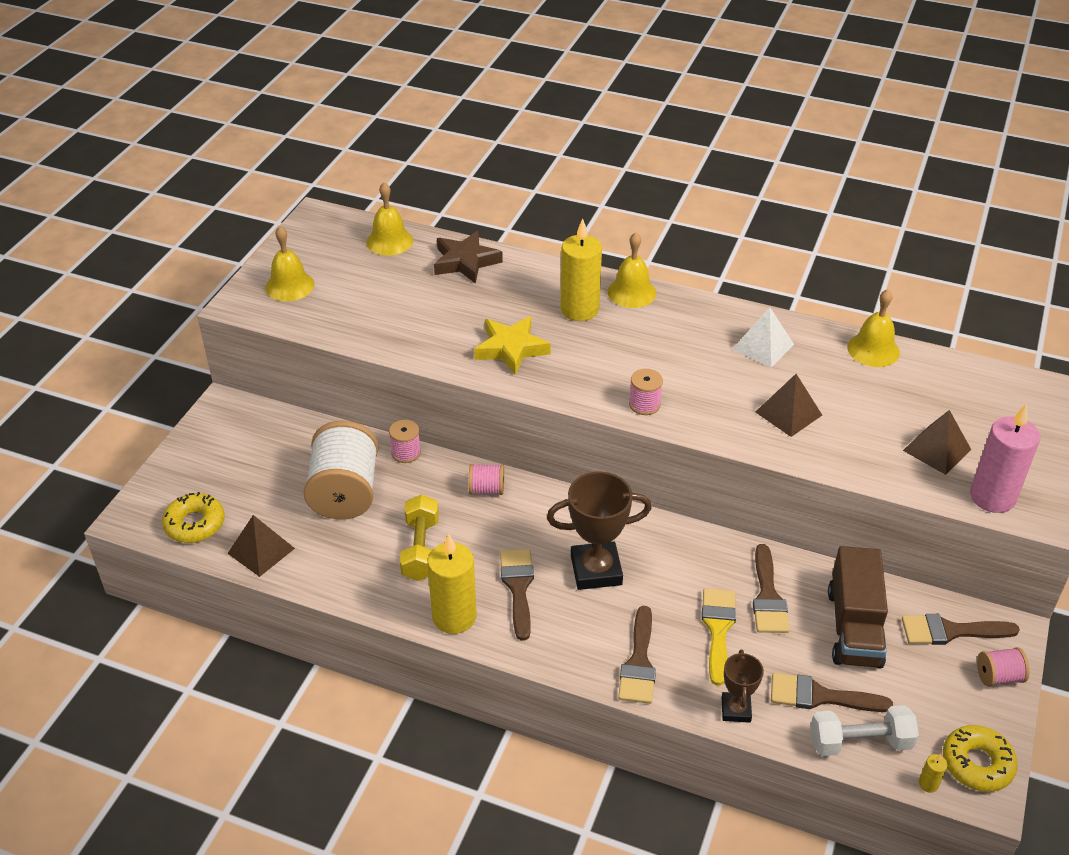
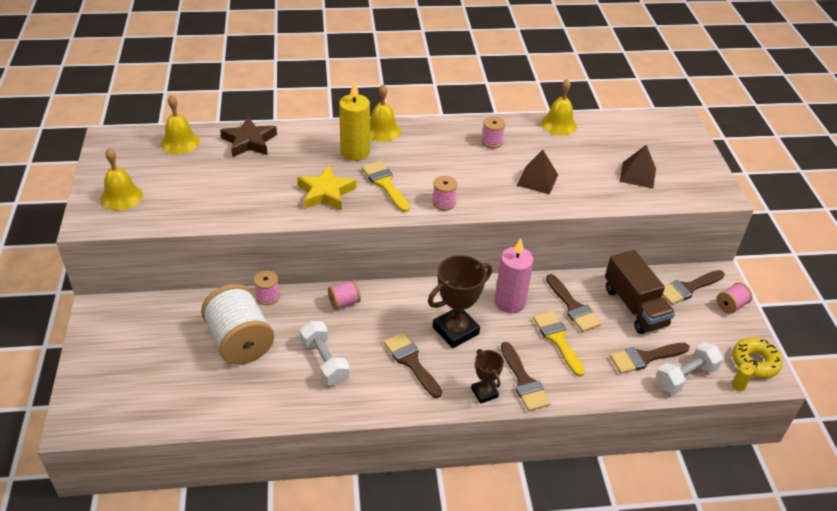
camera: 30 degrees left, 0 degrees up
yellow donut [162,492,225,543] -> none
brown pyramid [227,515,295,577] -> none
yellow dumbbell [400,495,439,581] -> white dumbbell [300,321,349,385]
yellow candle [427,534,477,634] -> none
brown trophy [722,649,764,723] -> brown trophy moved to [471,349,504,404]
white pyramid [733,307,794,367] -> pink spool [481,116,505,148]
pink candle [970,403,1040,513] -> pink candle moved to [495,238,534,313]
none -> yellow brush [362,161,410,212]

